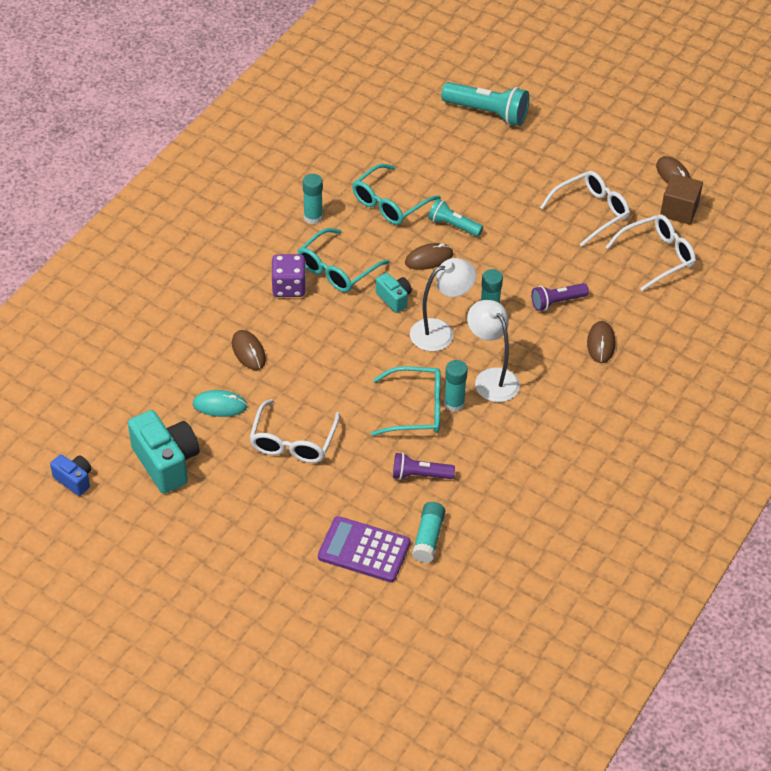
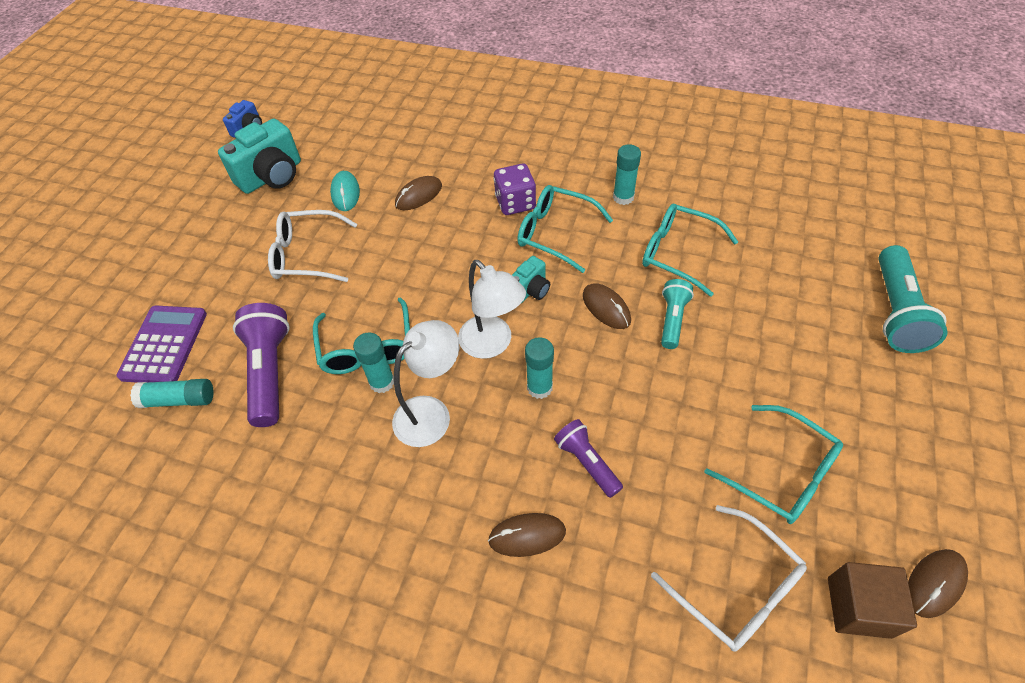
camera: 80 degrees right, 5 degrees up
purple flashlight [393,453,455,480] -> purple flashlight [233,303,290,427], size x1.67
white glasses [540,171,630,247] -> turquoise glasses [705,405,843,524]

